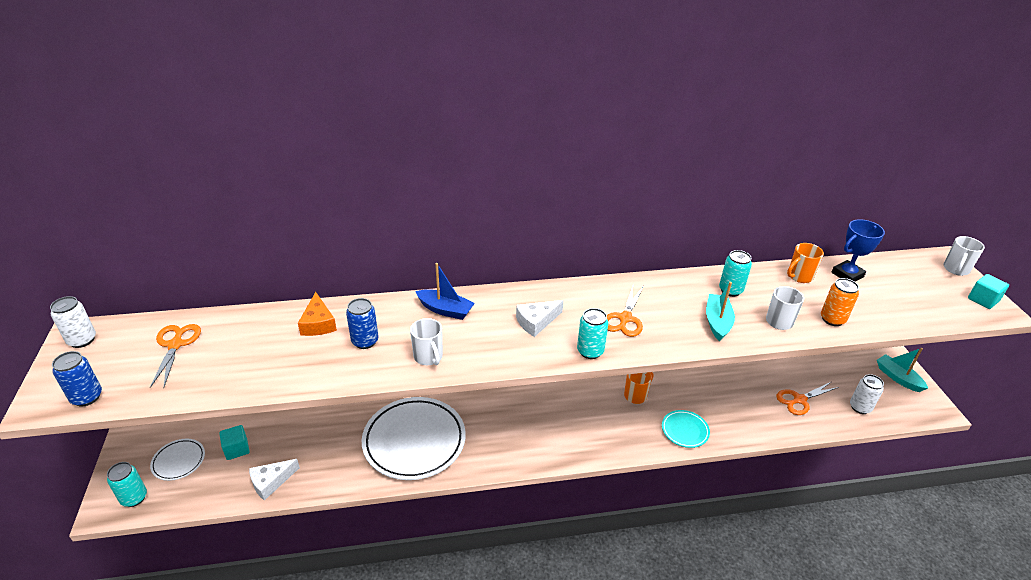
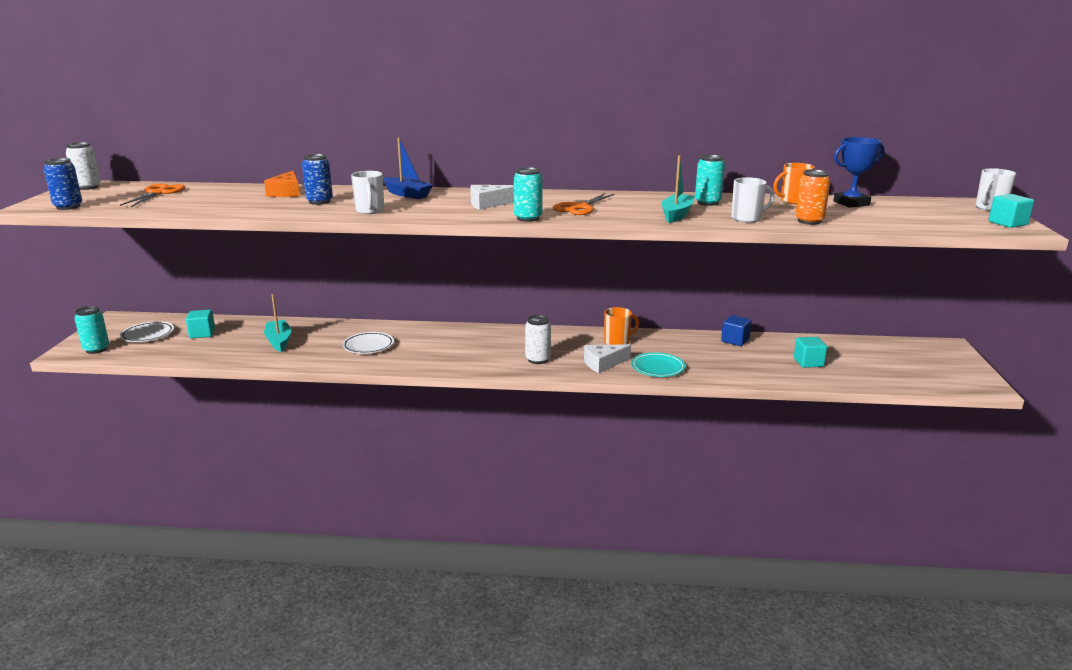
camera: 15 degrees right, 15 degrees down
white cheese [249,459,300,501] -> white cheese moved to [584,344,631,373]
white plate [362,397,466,480] -> white plate [342,332,394,354], size x0.48
orange scissors [776,382,839,415] -> turquoise cube [794,337,827,368]
white can [850,374,884,414] -> white can moved to [525,315,551,364]
turquoise boat [877,348,928,392] -> turquoise boat moved to [264,294,291,352]
none -> blue cube [721,315,752,346]

